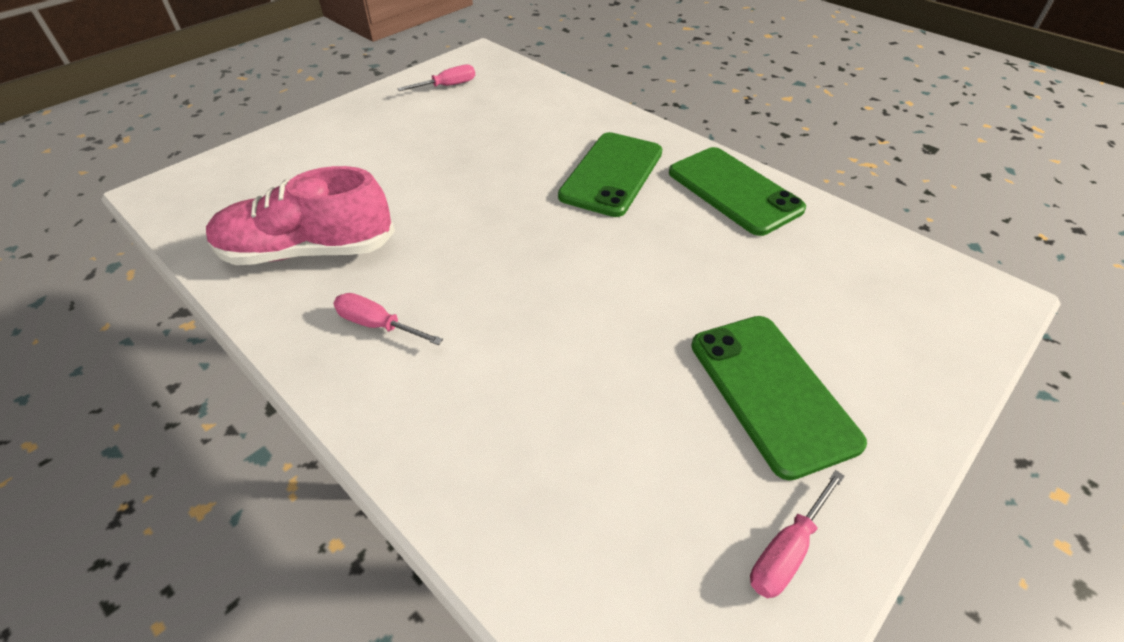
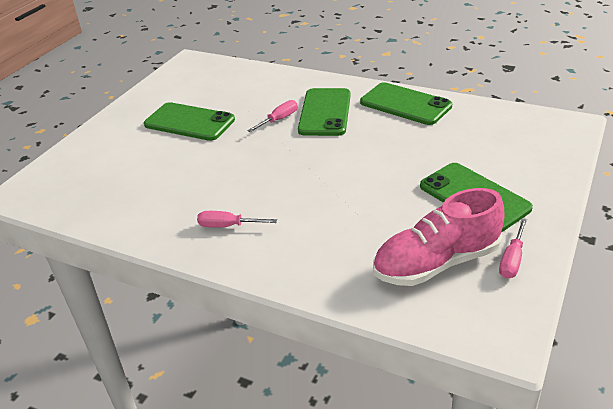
camera: 15 degrees left, 10 degrees down
pink shoe [206,166,395,265] -> pink shoe moved to [373,188,504,286]
pink screwdriver [397,65,475,91] -> pink screwdriver moved to [247,100,297,132]
none -> green phone [144,102,235,141]

